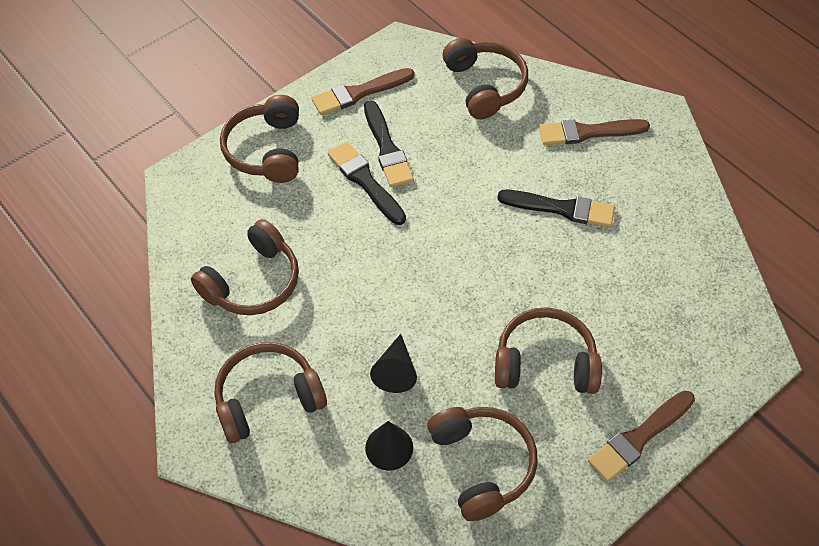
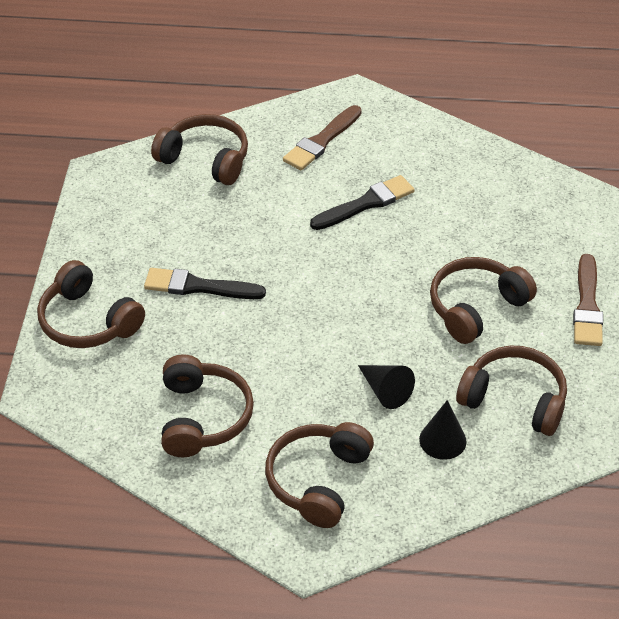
camera: 45 degrees left, 10 degrees down
brown brush [312,68,414,115] -> none
black brush [364,100,414,187] -> none

